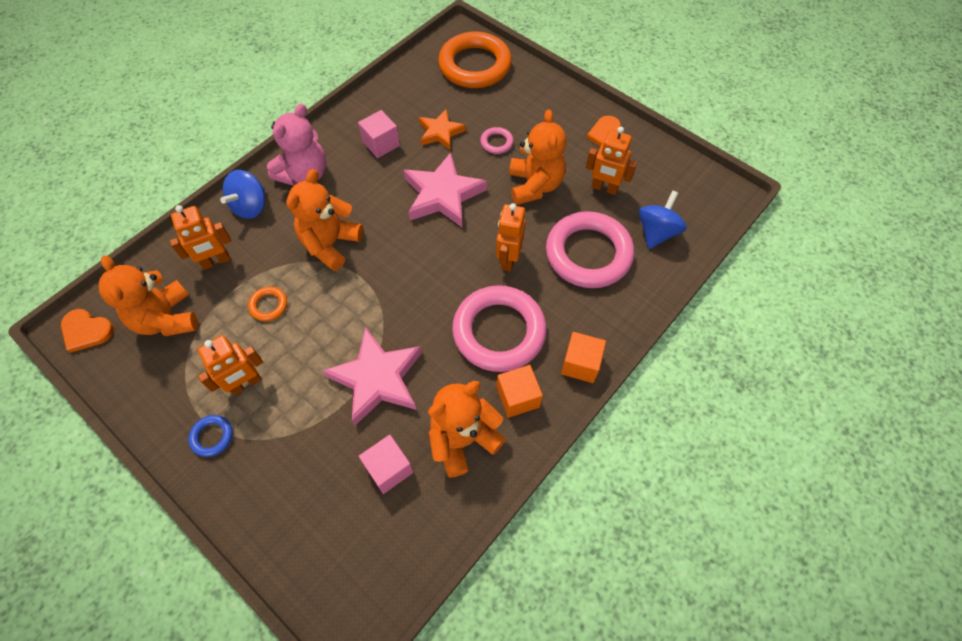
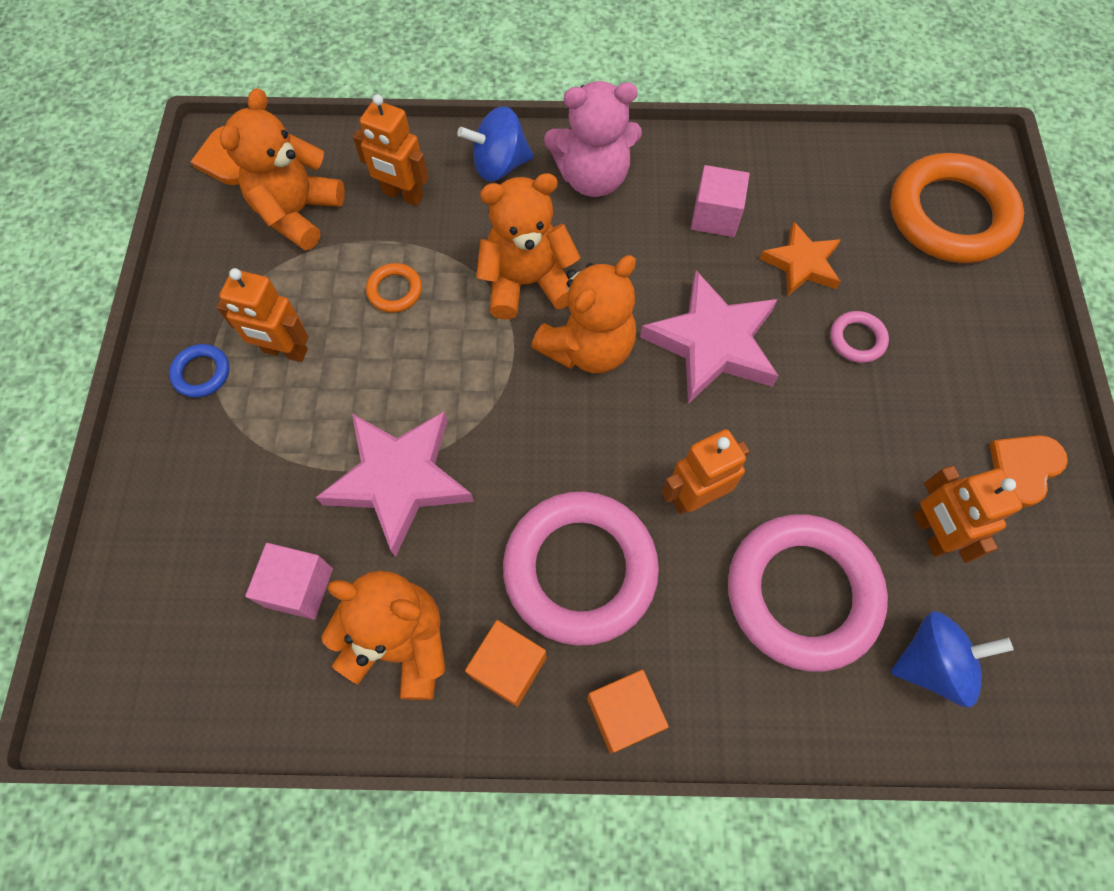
camera: 50 degrees right, 5 degrees up
orange teddy bear [509,109,566,205] -> orange teddy bear moved to [531,255,636,373]

